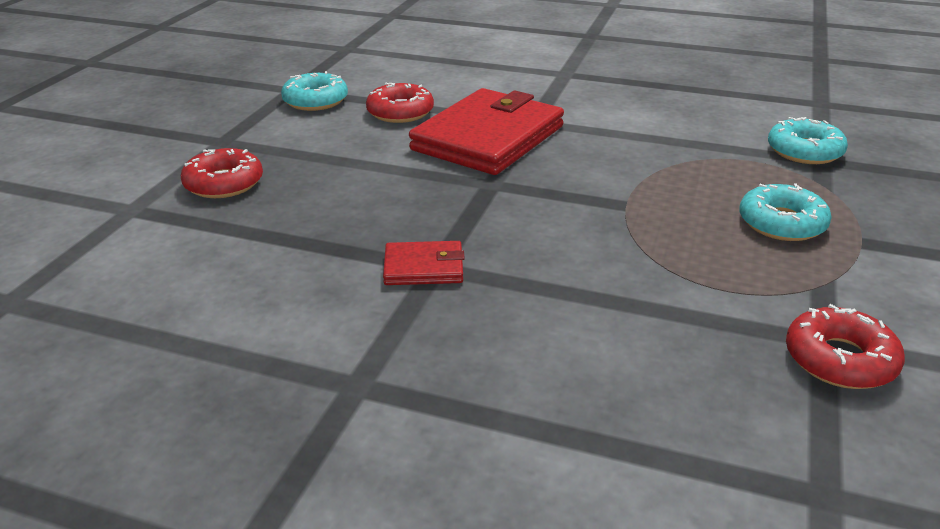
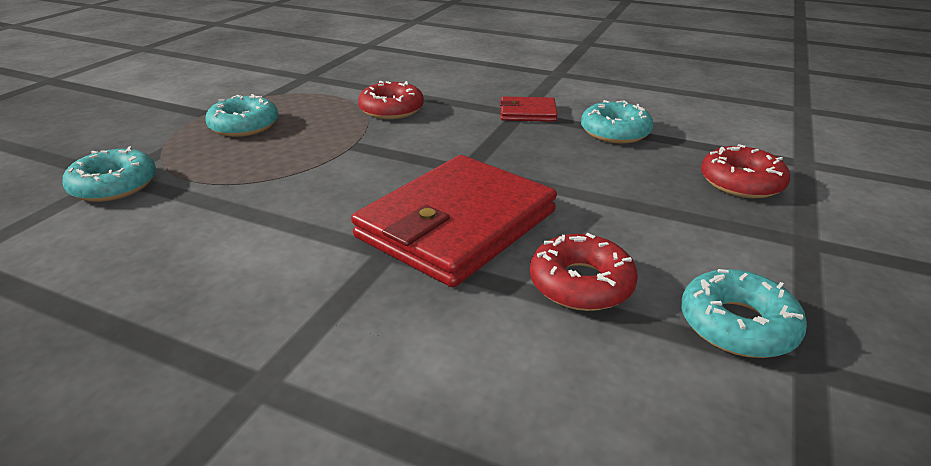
camera: 175 degrees left, 0 degrees up
red donut [786,304,905,389] -> red donut moved to [358,81,424,119]
none -> turquoise donut [581,100,653,144]

